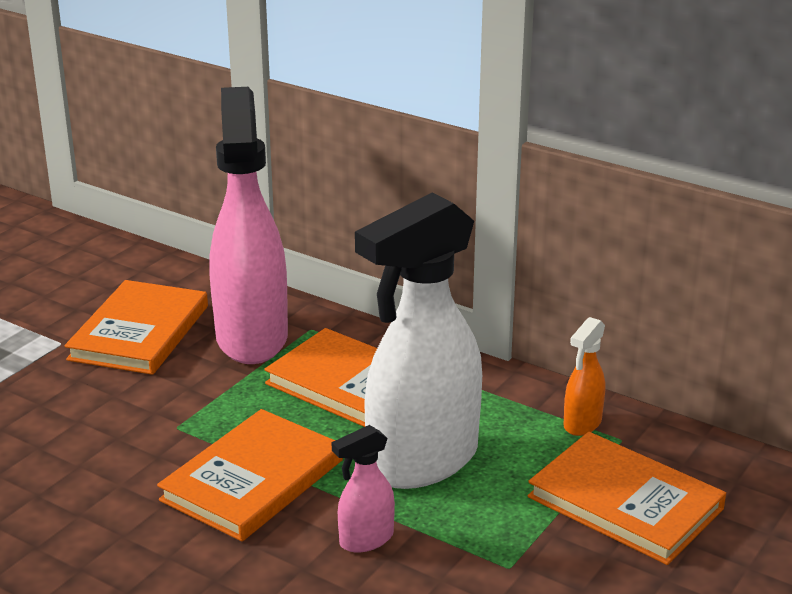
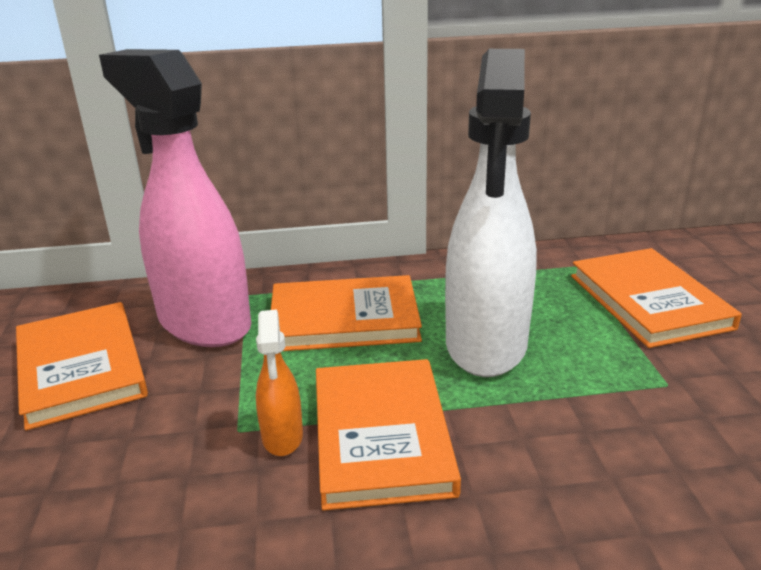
camera: 40 degrees left, 0 degrees up
pink spray bottle [332,425,395,553] -> none
orange book [528,432,726,565] -> orange book turned 75 degrees clockwise [571,248,742,348]
orange spray bottle [563,317,605,436] -> orange spray bottle moved to [256,309,303,456]

